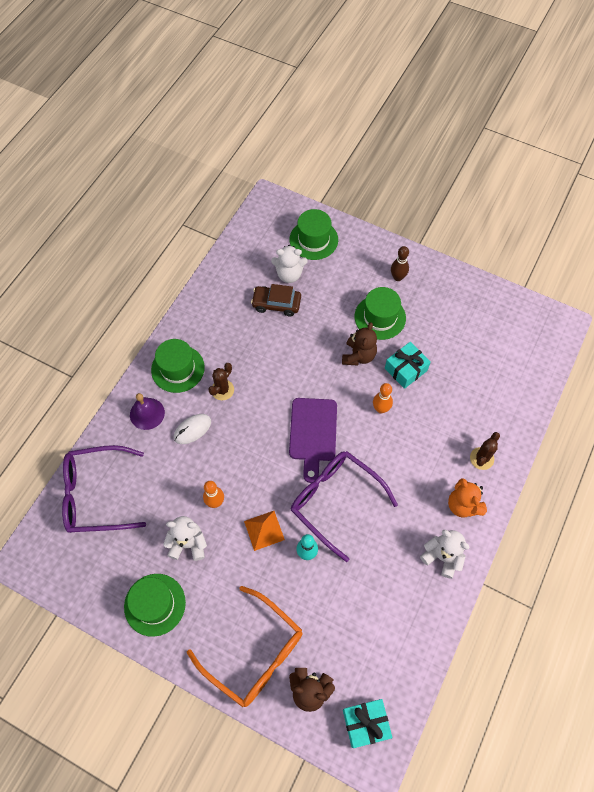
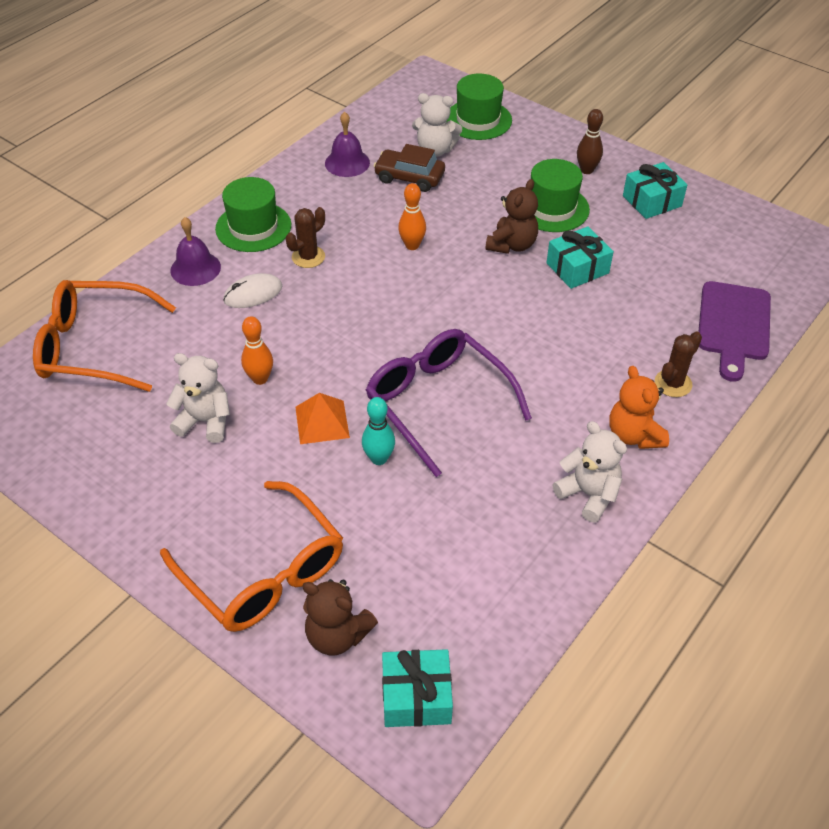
camera: 10 degrees right, 15 degrees down
purple glasses [62,445,146,533] -> orange glasses [33,280,176,392]
green hat [124,574,186,637] -> none
purple cutting board [289,398,337,483] -> purple cutting board moved to [699,281,771,382]
orange bowling pin [373,383,393,414] -> orange bowling pin moved to [398,183,426,250]
none -> purple bell [325,112,370,177]
none -> turquoise gift [623,162,687,219]

